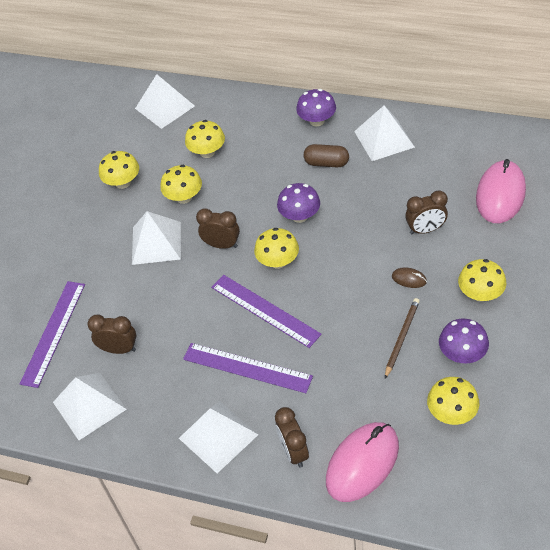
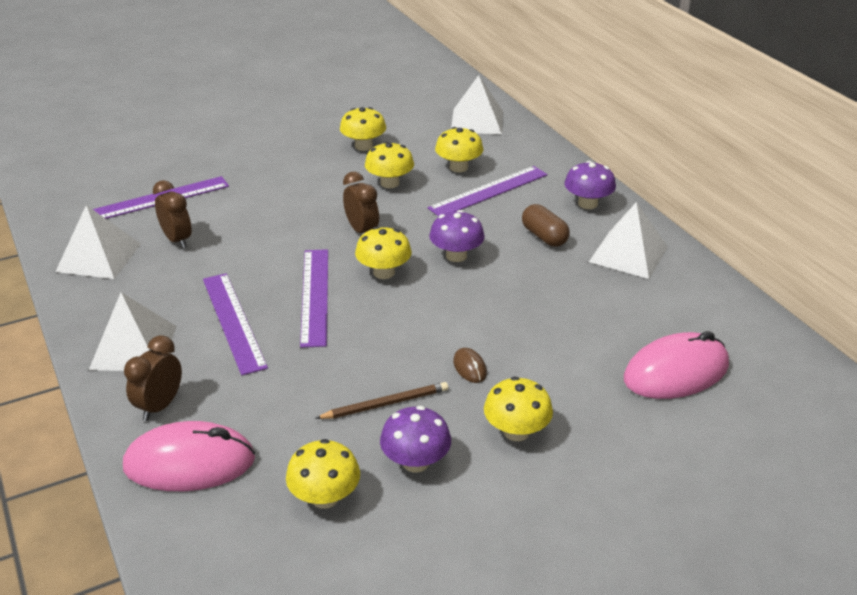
camera: 40 degrees right, 15 degrees down
white pyramid [132,211,181,265] -> none
brown clock [405,190,448,234] -> none
none -> purple ruler [428,166,548,216]

